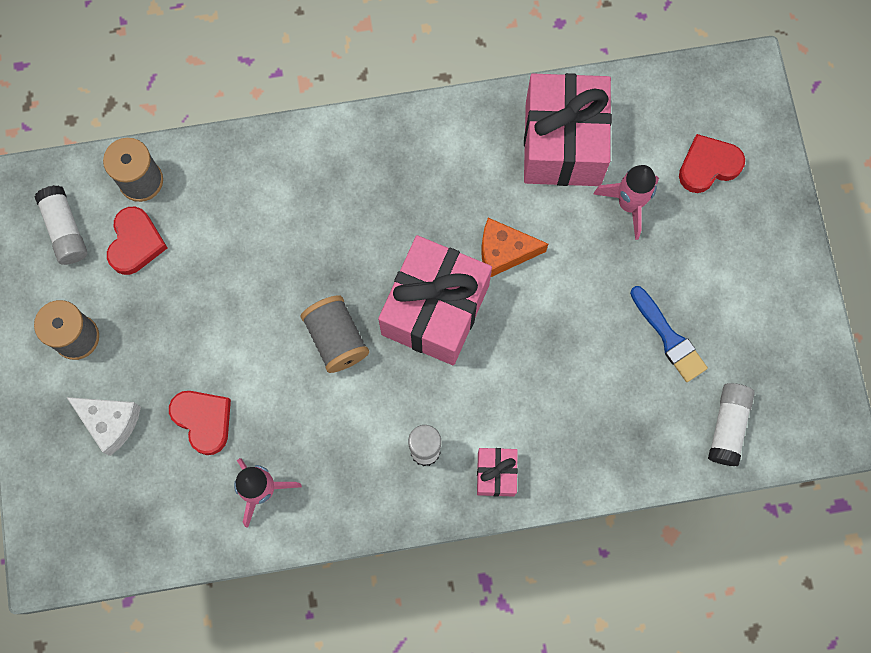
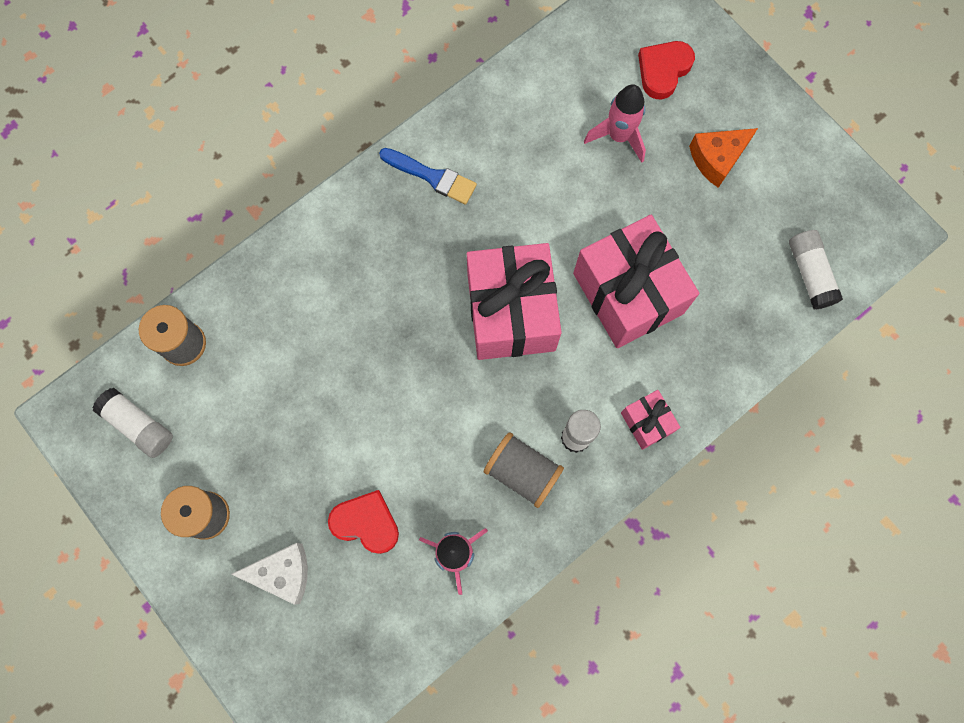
camera: 30 degrees left, 0 degrees up
red heart [107,207,167,275] -> none
grey spool [301,295,369,373] -> grey spool moved to [484,432,564,508]
orange cheese [481,218,548,277] -> orange cheese moved to [689,128,758,188]
pink gift [524,73,612,186] -> pink gift moved to [573,215,699,348]
blue brush [630,286,708,382] -> blue brush moved to [379,148,477,205]

